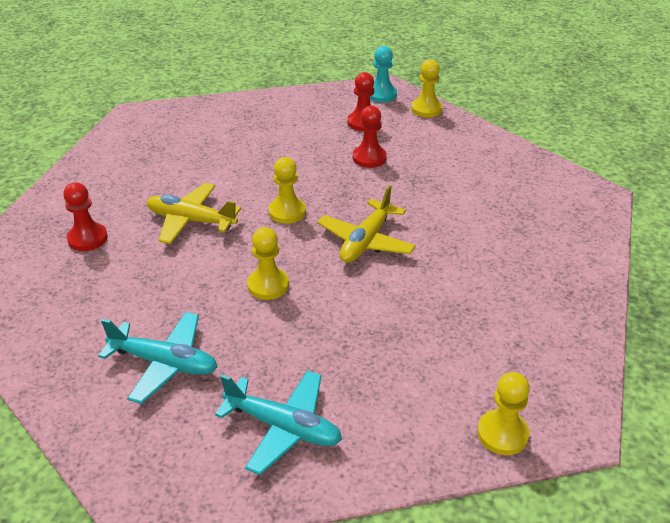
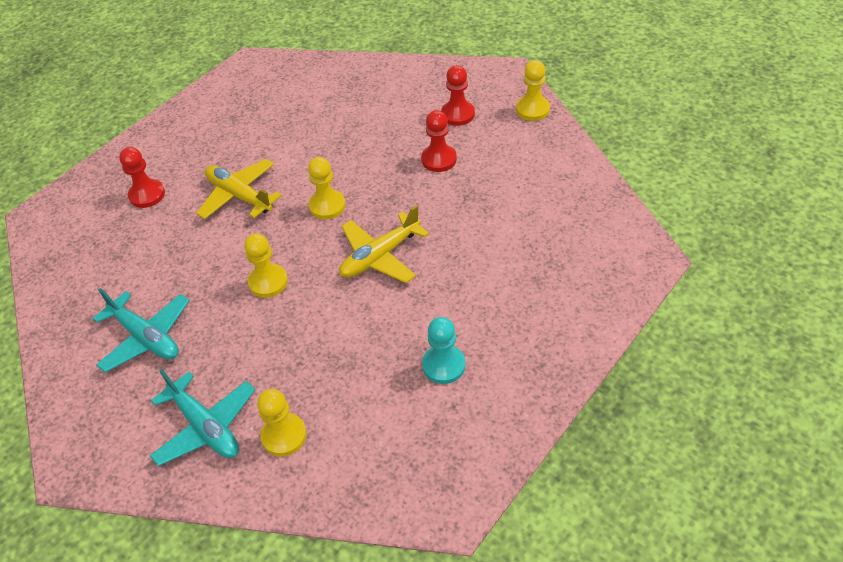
camera: 25 degrees right, 10 degrees up
turquoise pawn [370,46,397,103] -> turquoise pawn moved to [422,317,466,384]
yellow pawn [477,372,530,455] -> yellow pawn moved to [257,389,307,456]

